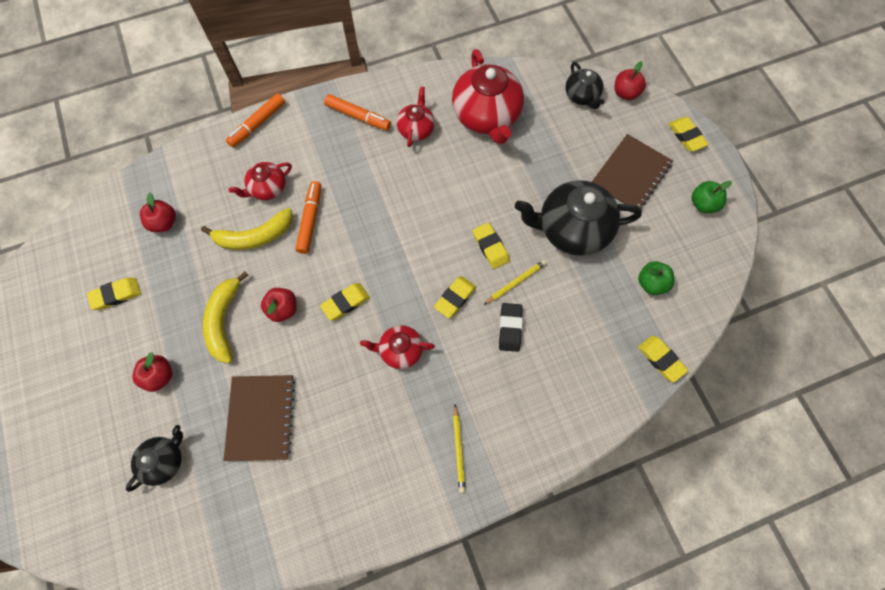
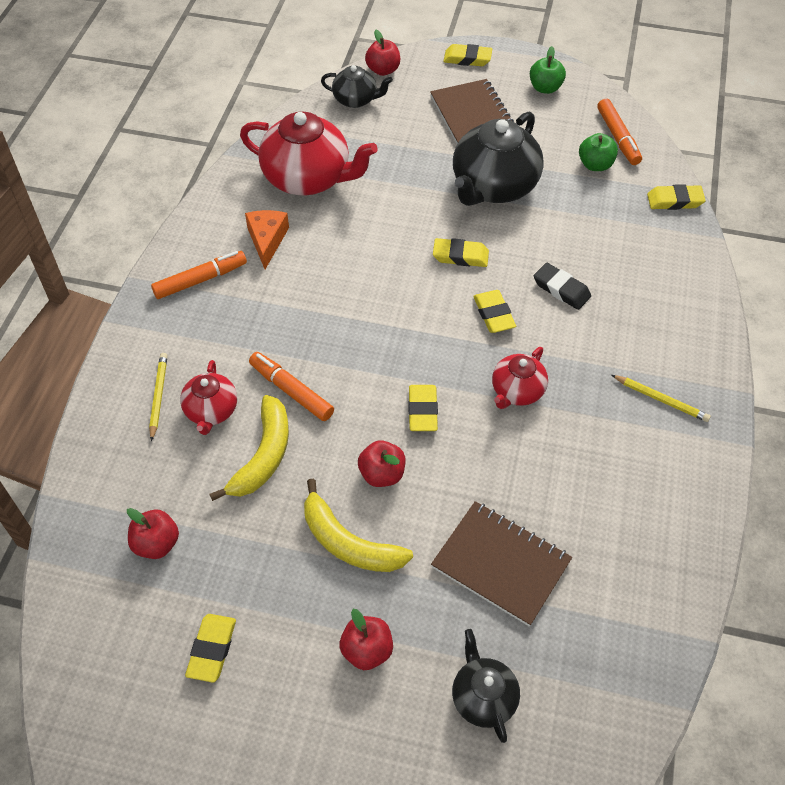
camera: 55 degrees left, 15 degrees down
orange marker [226,93,285,148] -> orange marker moved to [597,99,642,165]
red teapot [396,86,435,147] -> orange cheese [245,210,289,269]
yellow pencil [483,260,547,305] -> yellow pencil moved to [149,353,168,441]

